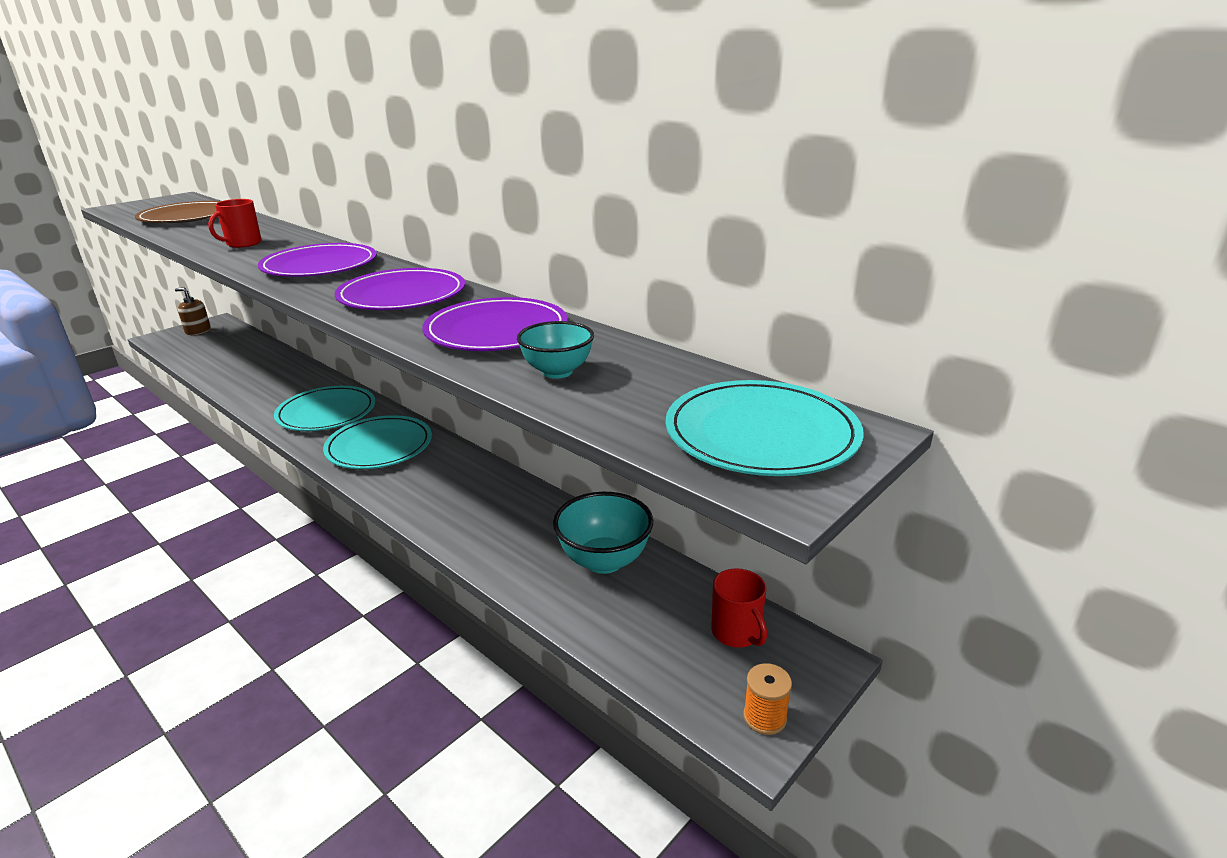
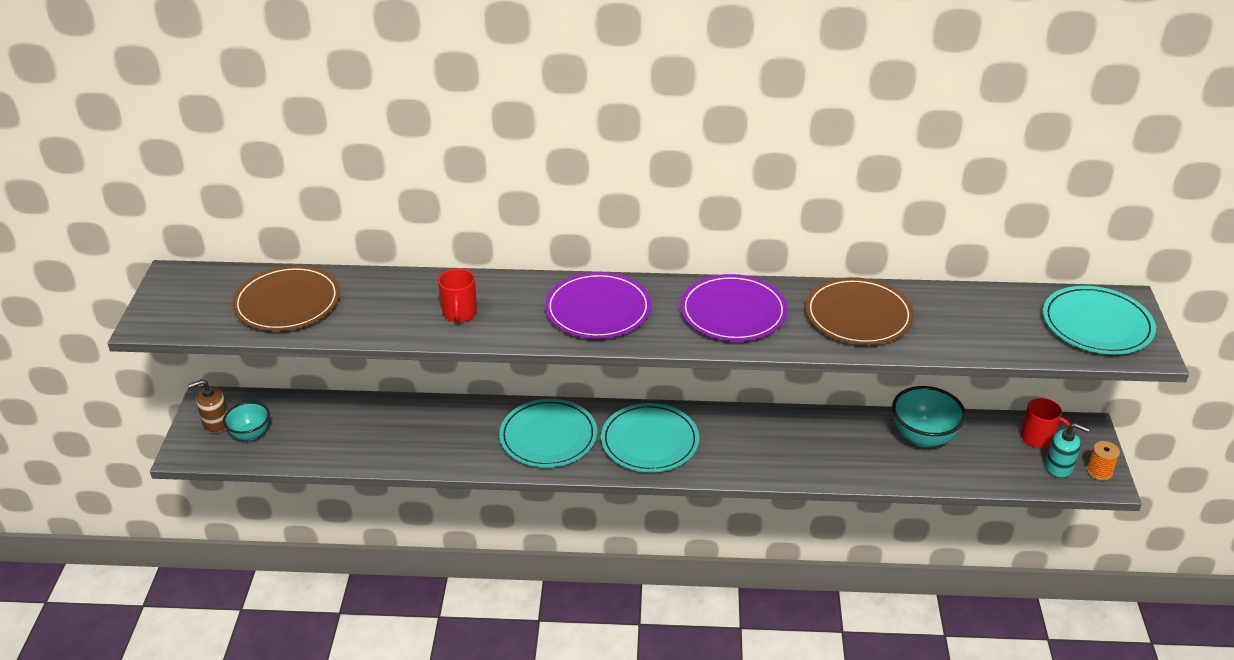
camera: 40 degrees left, 10 degrees up
purple plate [422,297,568,351] -> brown plate [805,277,914,345]
turquoise bowl [517,321,594,379] -> turquoise bowl moved to [223,402,270,441]
none -> turquoise soap dispenser [1045,423,1089,478]

